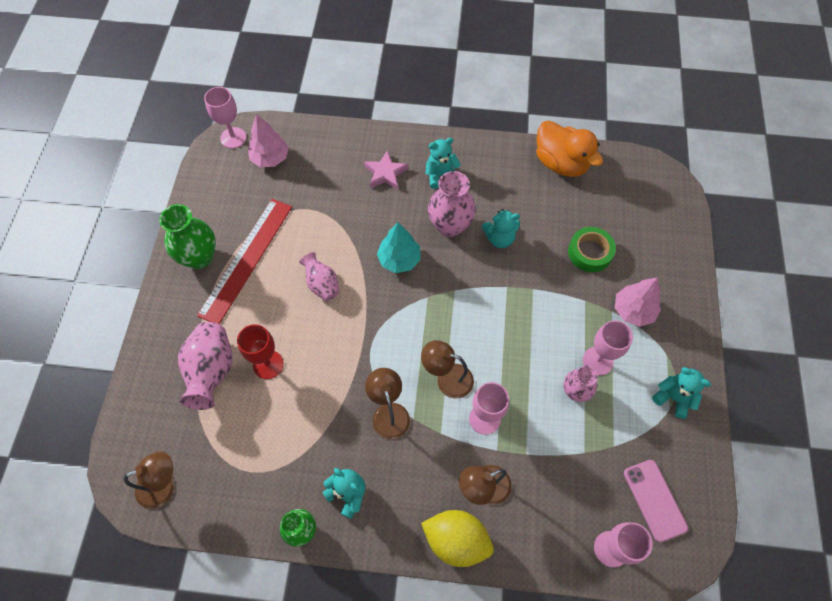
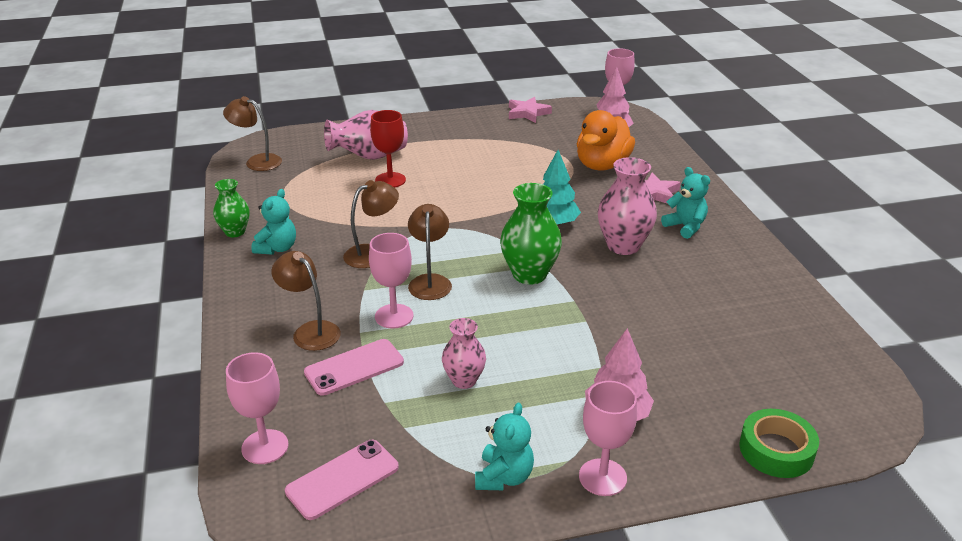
camera: 70 degrees right, 30 degrees down
brown lamp [124,451,174,509] -> brown lamp turned 150 degrees clockwise [223,96,282,171]
green vase [159,204,216,269] -> green vase moved to [500,183,562,285]
red ruler [197,199,292,324] -> none
pink vase [299,252,339,301] -> none
yellow lemon [421,510,494,567] -> none
turquoise teddy bear [482,209,520,248] -> none
orange duck [536,120,603,177] -> orange duck moved to [577,110,635,171]
green tape [568,227,616,272] -> green tape moved to [739,409,819,478]
pink goblet [583,320,633,376] -> pink goblet moved to [579,381,637,496]
none -> pink phone [304,339,404,396]
none -> pink star [509,97,552,123]

